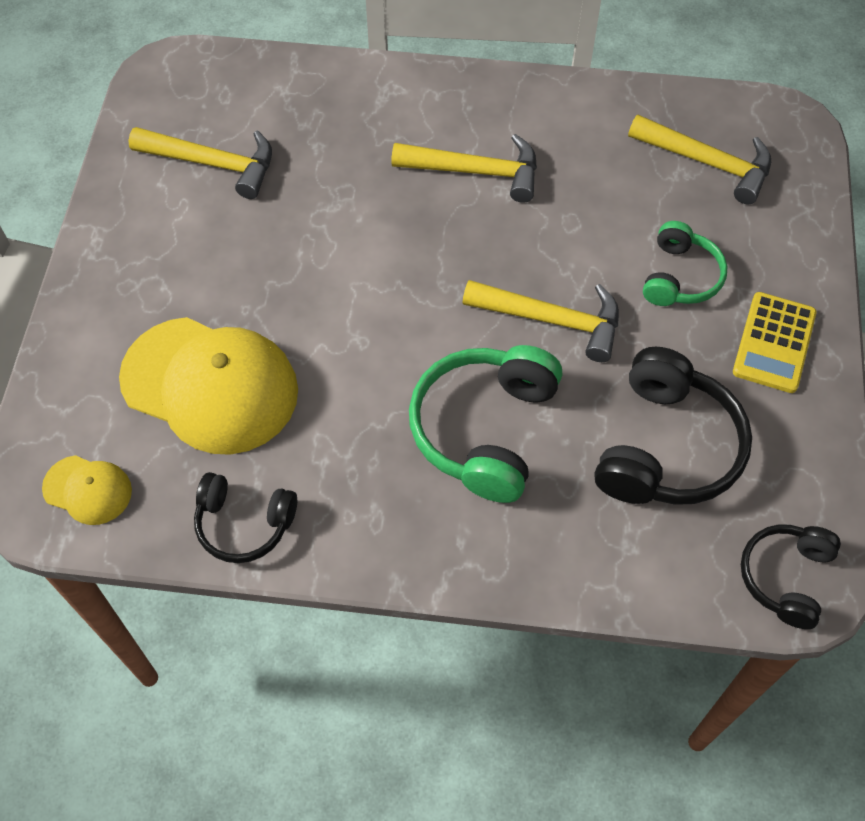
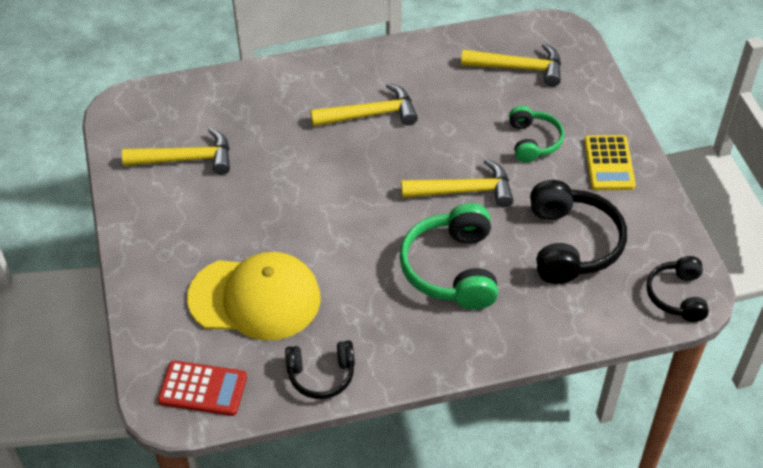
camera: 20 degrees left, 10 degrees down
yellow cap [42,455,132,525] -> red calculator [158,360,247,416]

